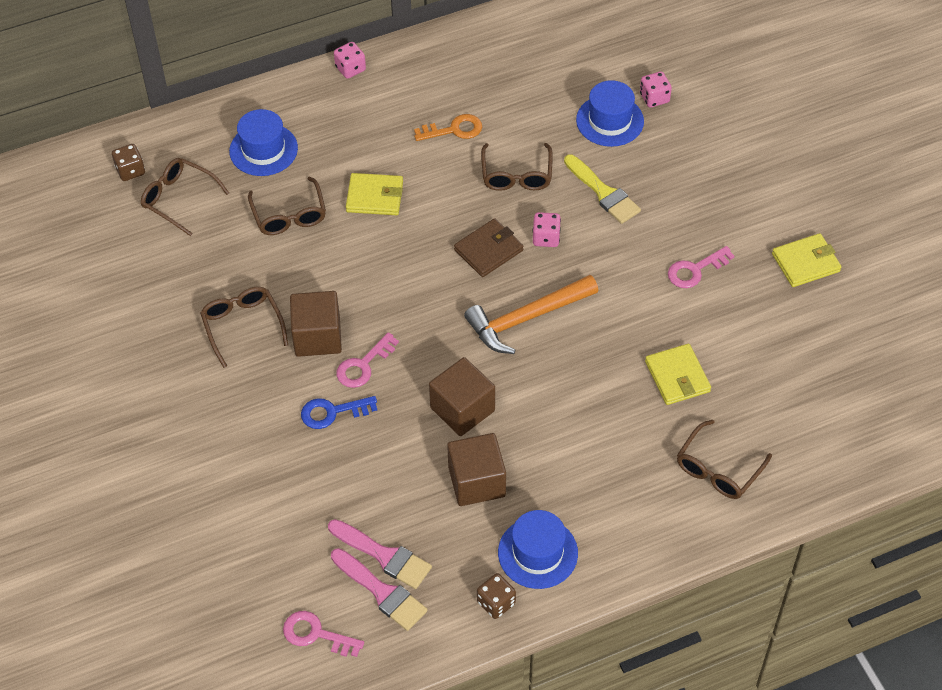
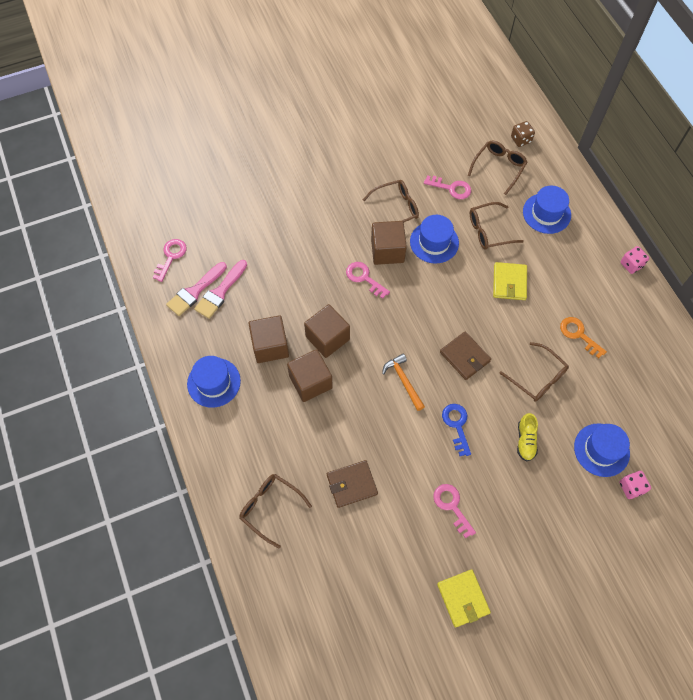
camera: 90 degrees right, 10 degrees up
blue key [301,396,377,429] -> blue key moved to [442,404,471,456]
orange key [414,114,482,141] -> orange key turned 150 degrees clockwise [560,317,607,358]
orange hammer [464,275,598,354] -> orange hammer [382,354,425,411], size x0.62
brown dice [477,573,516,619] -> none
brown glasses [481,143,553,191] -> brown glasses turned 135 degrees counterclockwise [499,342,569,401]
pink dice [533,212,561,247] -> none
yellow brush [564,154,641,224] -> yellow shoe [517,413,538,461]
yellow wallet [645,344,711,405] -> brown wallet [327,460,378,508]
none -> brown cube [287,349,333,402]
none -> blue hat [410,215,459,264]
none -> pink key [424,175,471,199]

